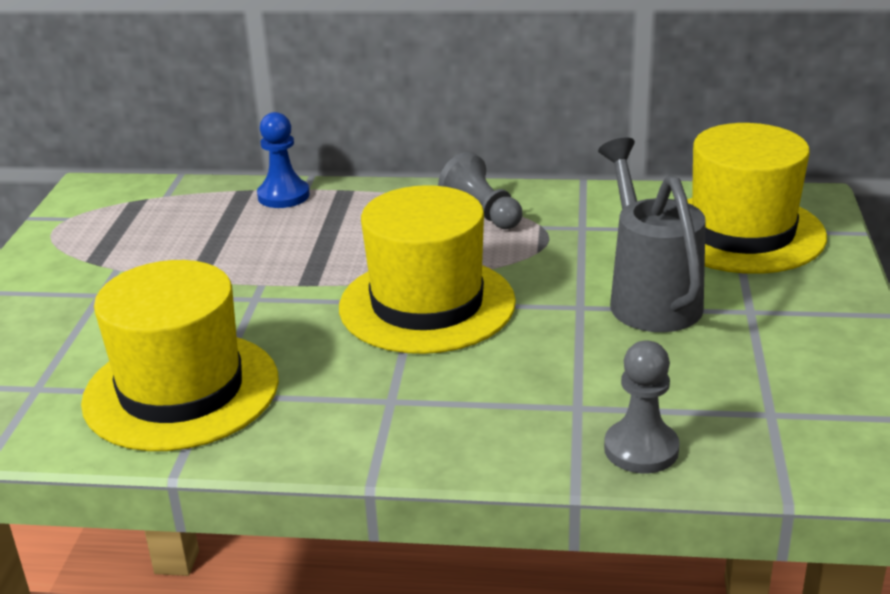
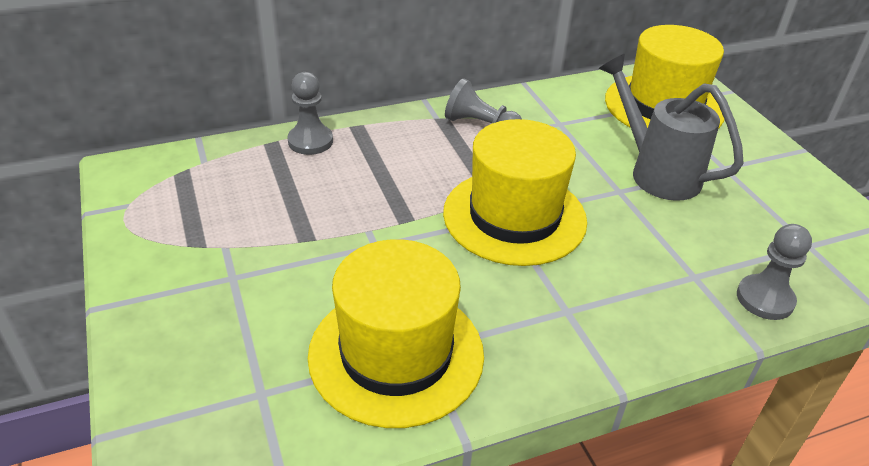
camera: 30 degrees left, 10 degrees up
blue pawn [257,112,310,208] -> grey pawn [287,72,333,155]

